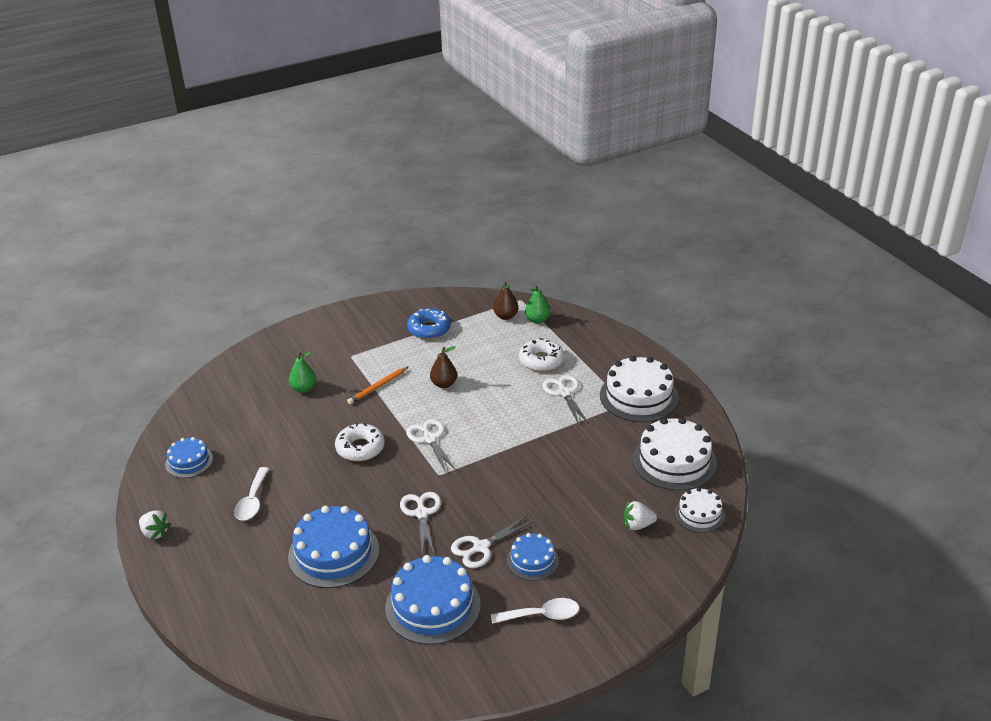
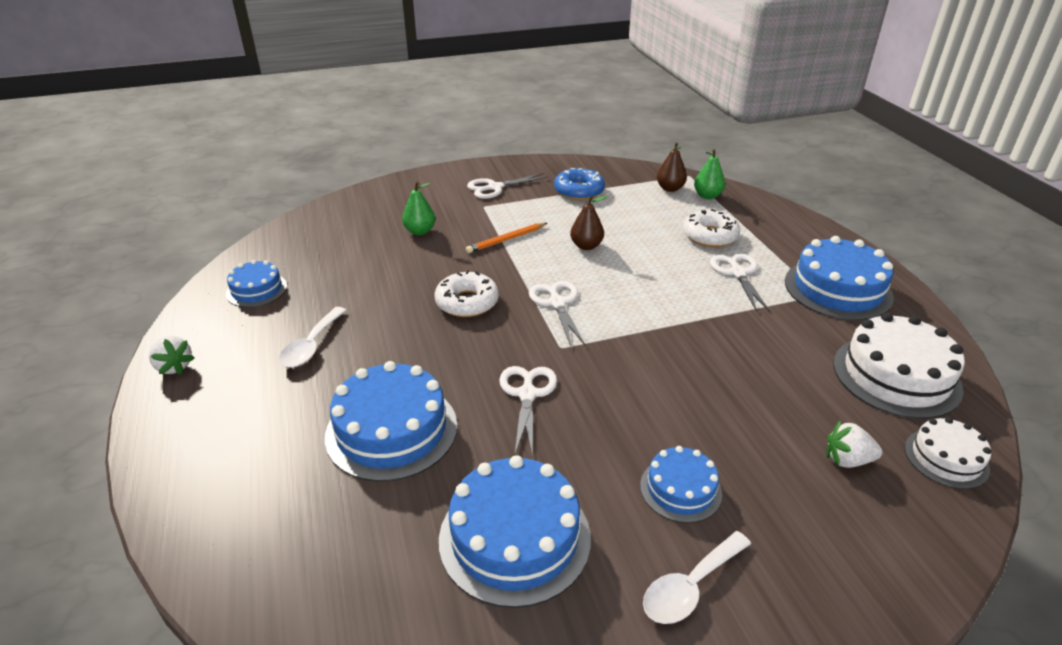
camera: 10 degrees right, 0 degrees up
white scissors [451,515,534,568] -> white scissors moved to [467,173,548,199]
white spoon [491,598,579,624] -> white spoon turned 135 degrees clockwise [643,531,751,624]
white cake [600,356,679,422] -> blue cake [785,236,894,320]

